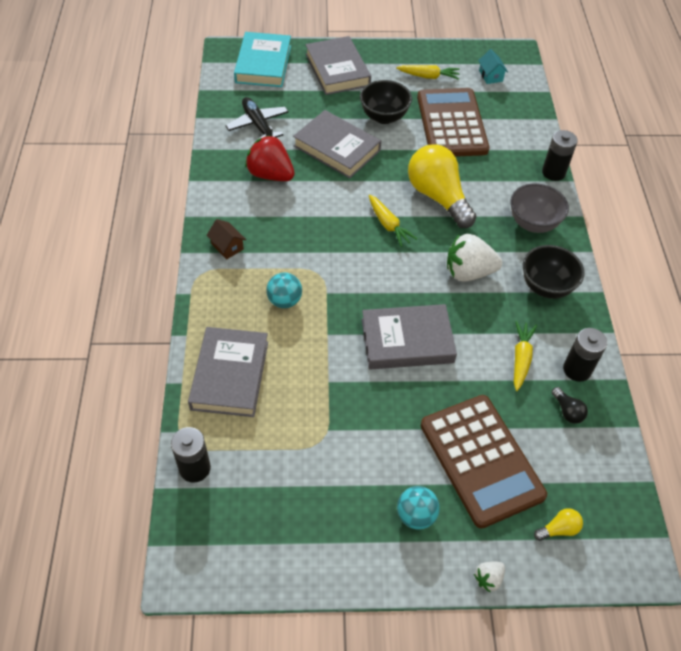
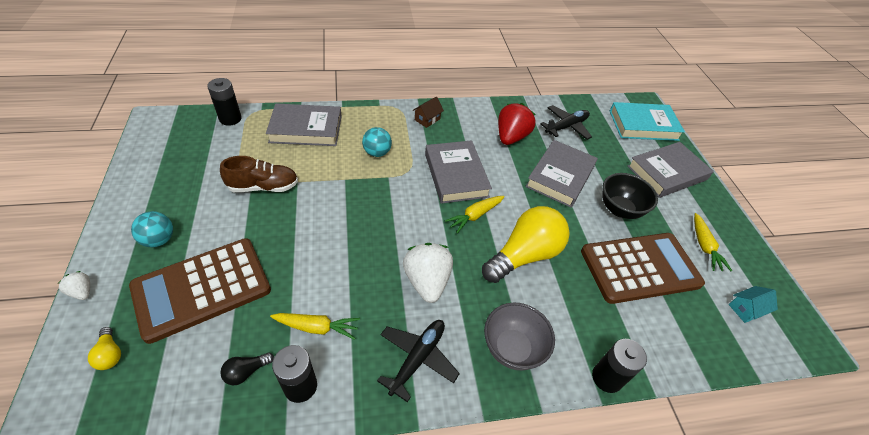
camera: 80 degrees right, 5 degrees down
grey book [361,304,457,370] -> grey book moved to [425,140,492,204]
black bowl [523,245,585,299] -> black plane [377,320,460,402]
none -> brown shoe [220,156,298,192]

